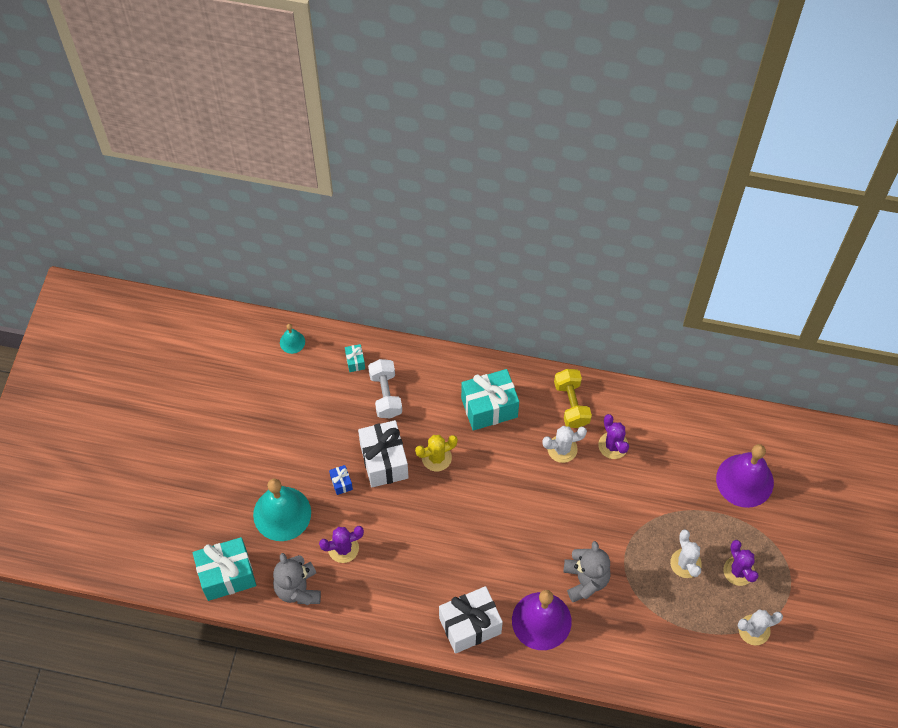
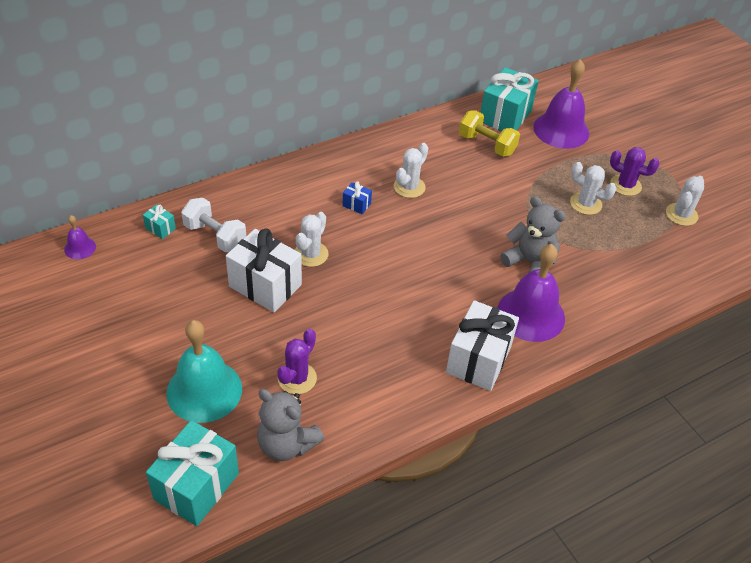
camera: 45 degrees left, 15 degrees down
turquoise bell [280,324,305,354] -> purple bell [64,215,96,259]
blue gift [329,465,353,495] -> blue gift moved to [342,181,372,214]
yellow cactus [415,435,458,471] -> white cactus [295,212,329,267]
turquoise gift [461,369,519,431] -> turquoise gift moved to [480,67,539,131]
yellow dumbbell [554,369,592,428] -> yellow dumbbell moved to [459,110,520,157]
purple cactus [598,414,629,459] -> none

